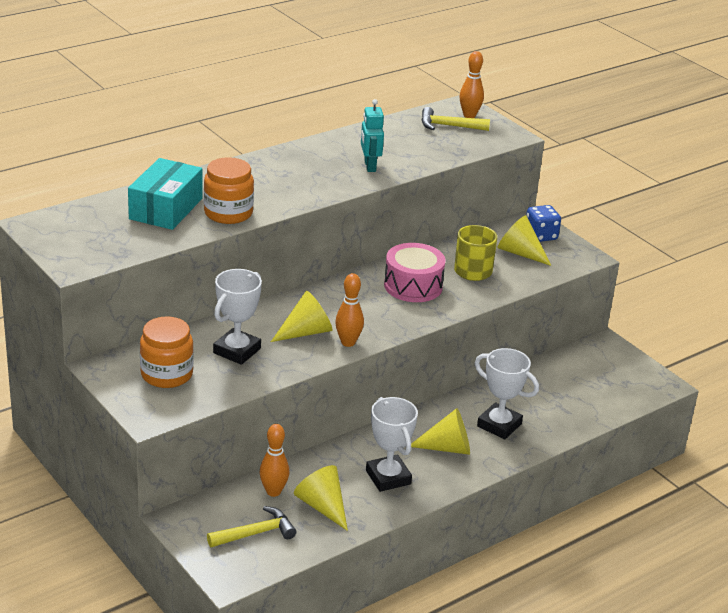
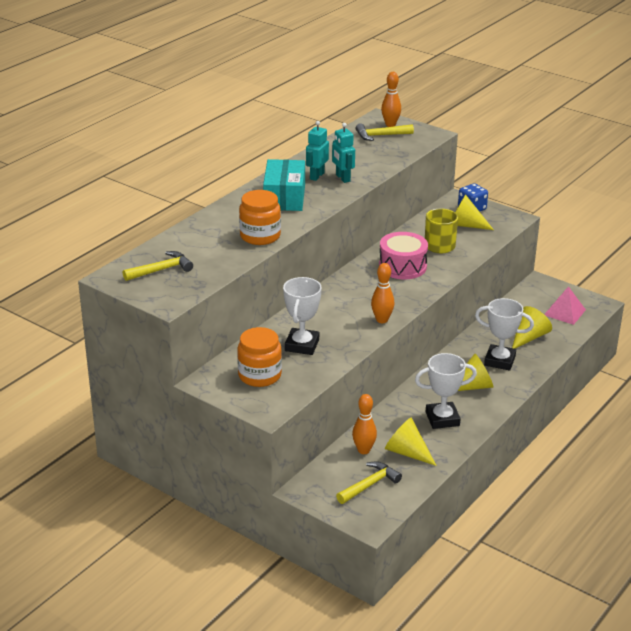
camera: 15 degrees left, 0 degrees up
turquoise box [128,158,203,230] -> turquoise box moved to [263,159,305,211]
yellow cone [271,291,332,342] -> yellow cone moved to [512,306,552,349]
white trophy [366,397,418,492] -> white trophy turned 60 degrees counterclockwise [415,353,477,429]
none -> yellow hammer [123,251,193,281]
none -> turquoise robot [306,121,329,181]
none -> pink pyramid [544,286,586,325]

